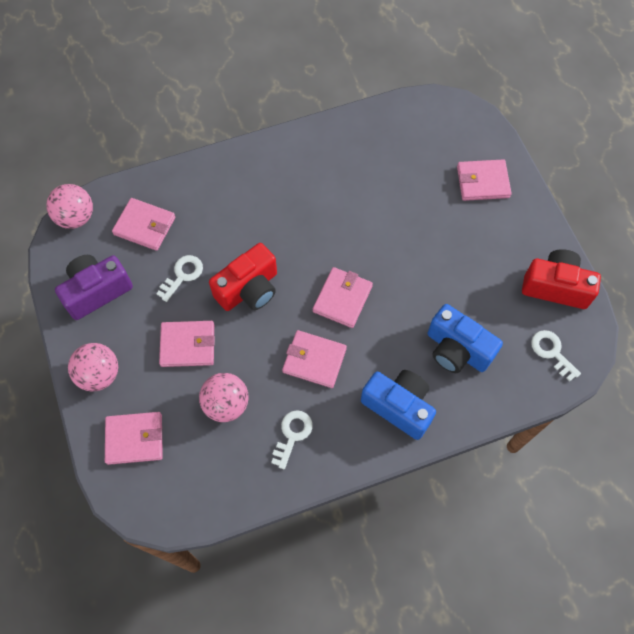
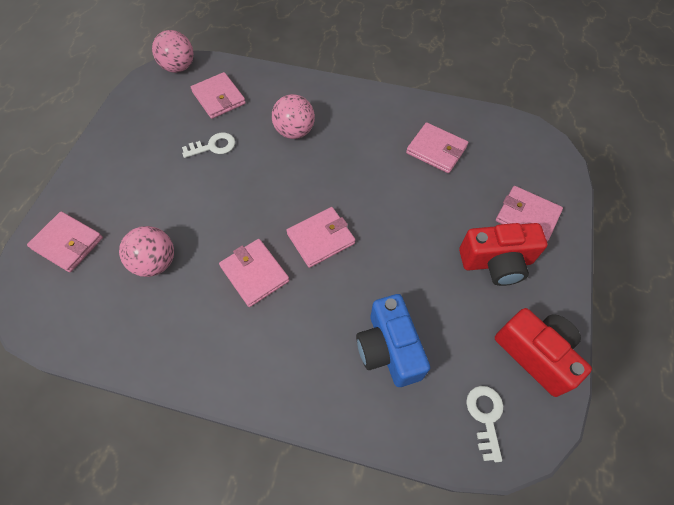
camera: 35 degrees right, 5 degrees down
purple camera [55,255,133,320] -> none
pink ball [68,343,118,391] -> pink ball moved to [272,94,315,139]
pink wallet [159,321,215,367] -> pink wallet moved to [406,122,468,173]
red camera [209,243,277,311] -> red camera moved to [459,223,547,286]
white key [271,410,313,469] -> none
blue camera [361,370,436,440] -> none

